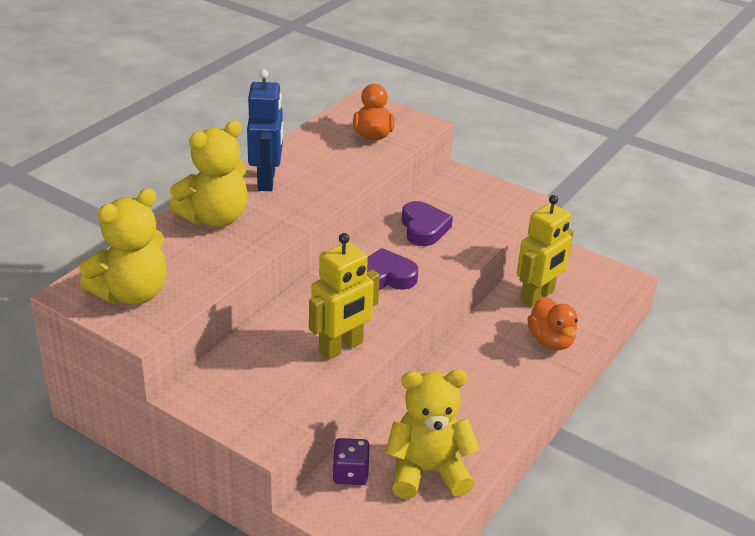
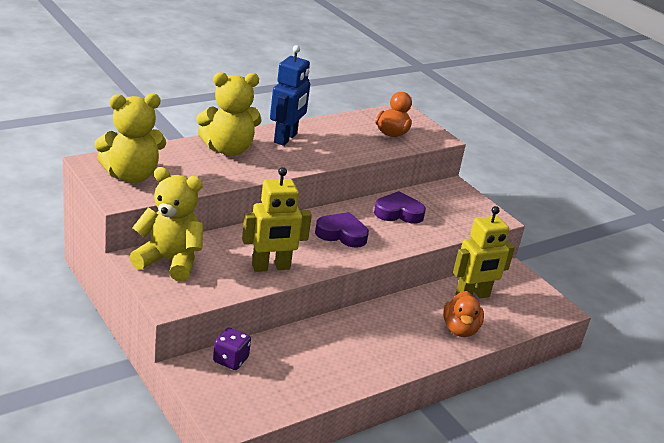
camera: 20 degrees right, 5 degrees down
yellow teddy bear [385,370,480,499] -> yellow teddy bear moved to [129,167,203,281]
purple heart [401,201,453,246] -> purple heart turned 105 degrees counterclockwise [374,191,426,224]

